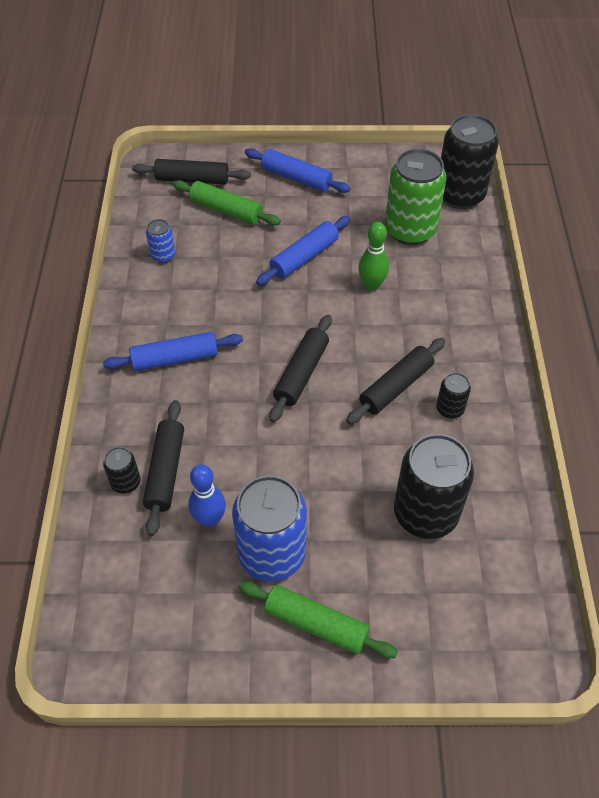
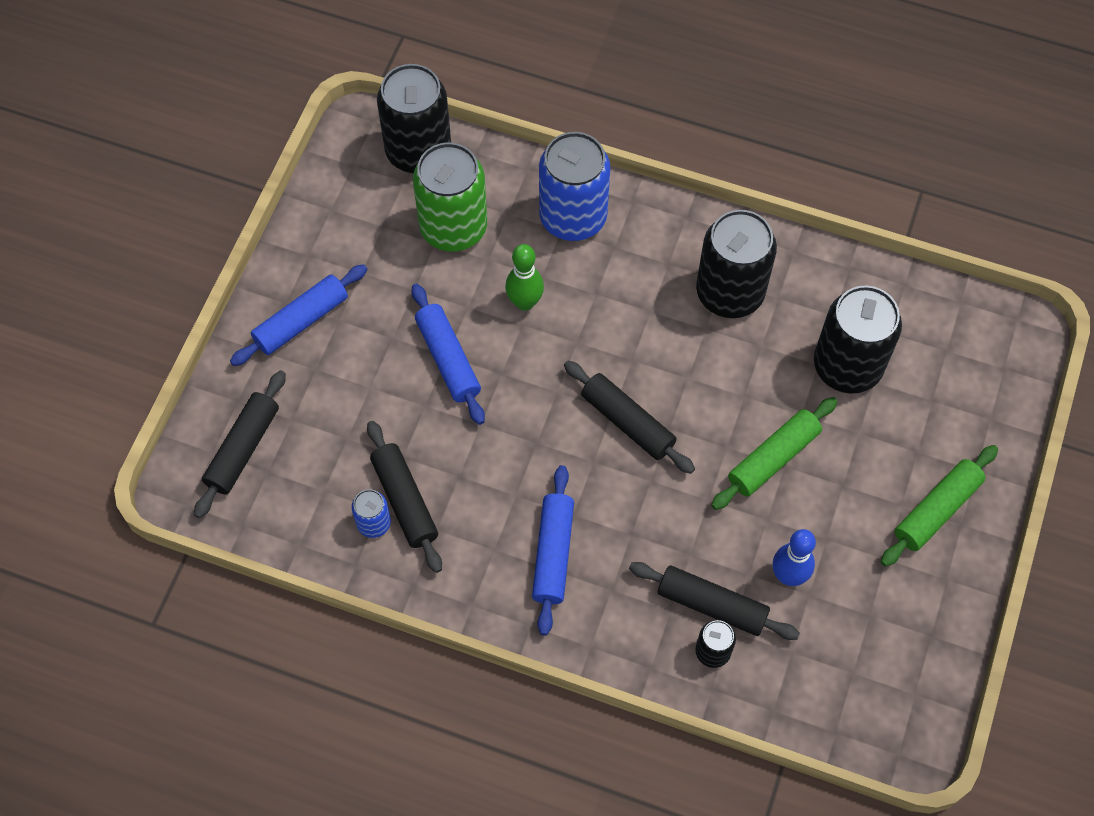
camera: 70 degrees left, 10 degrees up
green rolling pin [173,180,281,226] -> green rolling pin moved to [711,397,838,510]
blue can [232,475,307,582] -> blue can moved to [539,132,610,241]
black rolling pin [346,338,445,424] -> black rolling pin moved to [367,421,442,573]
black can [436,373,471,419] -> black can [696,210,777,318], size x2.13

